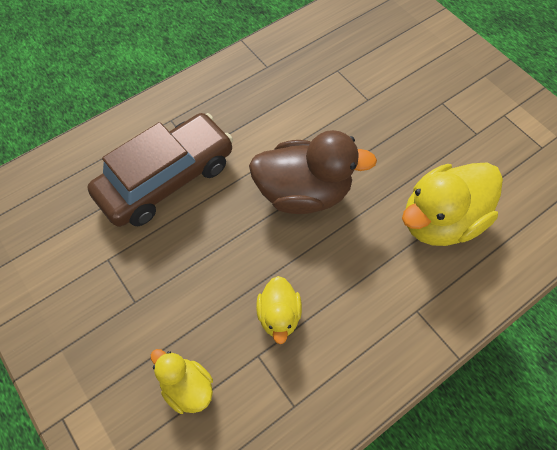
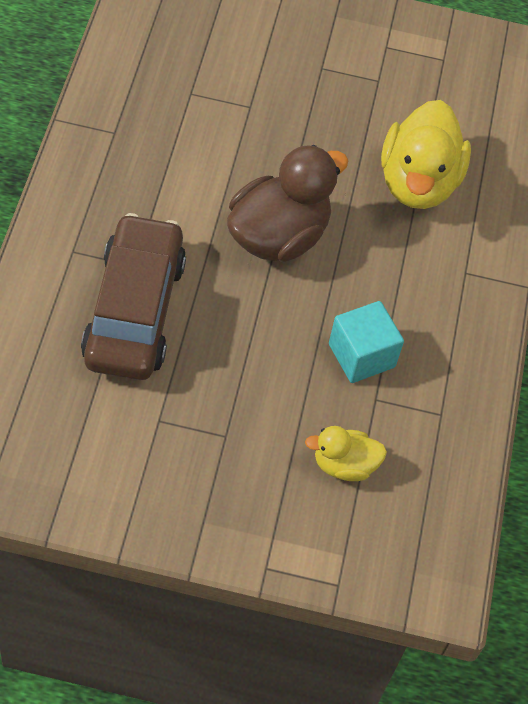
camera: 50 degrees left, 5 degrees down
yellow duck [256,276,302,344] -> turquoise cube [329,301,404,383]

